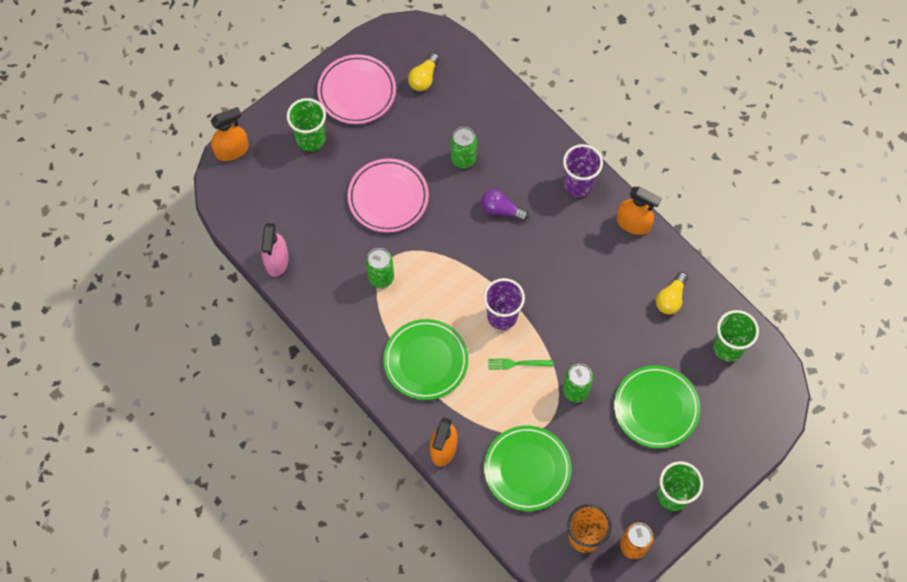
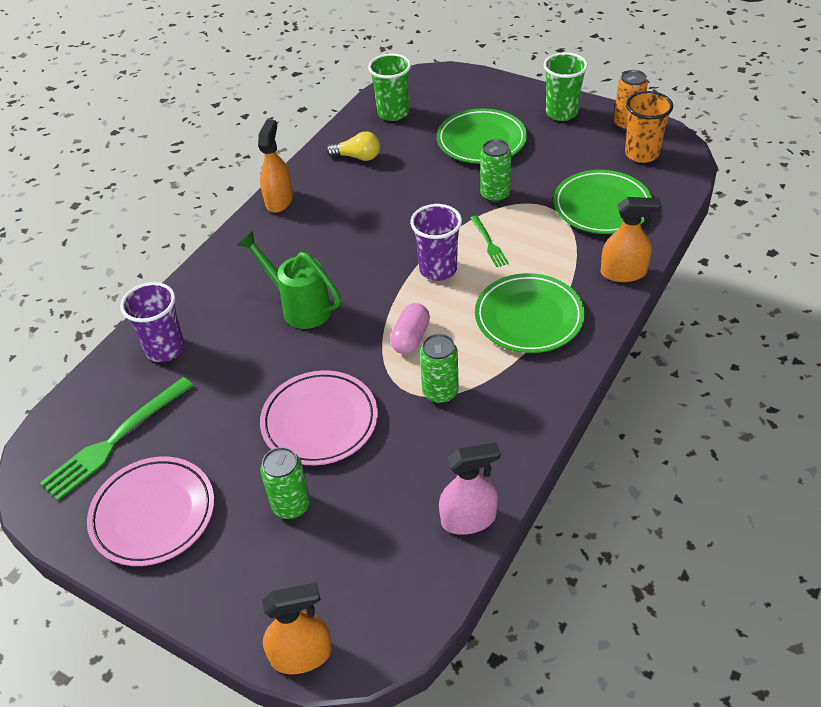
camera: 105 degrees left, 20 degrees down
orange spray bottle [210,107,249,161] -> orange spray bottle turned 120 degrees clockwise [262,582,332,674]
green cup [287,98,326,151] -> none
yellow light bulb [408,53,439,91] -> green fork [40,377,194,501]
green can [451,127,477,168] -> green can moved to [261,447,310,519]
purple light bulb [481,189,529,221] -> green watering can [238,231,341,329]
purple cup [563,144,603,197] -> purple cup moved to [120,282,185,362]
none -> pink capsule [390,303,430,354]

